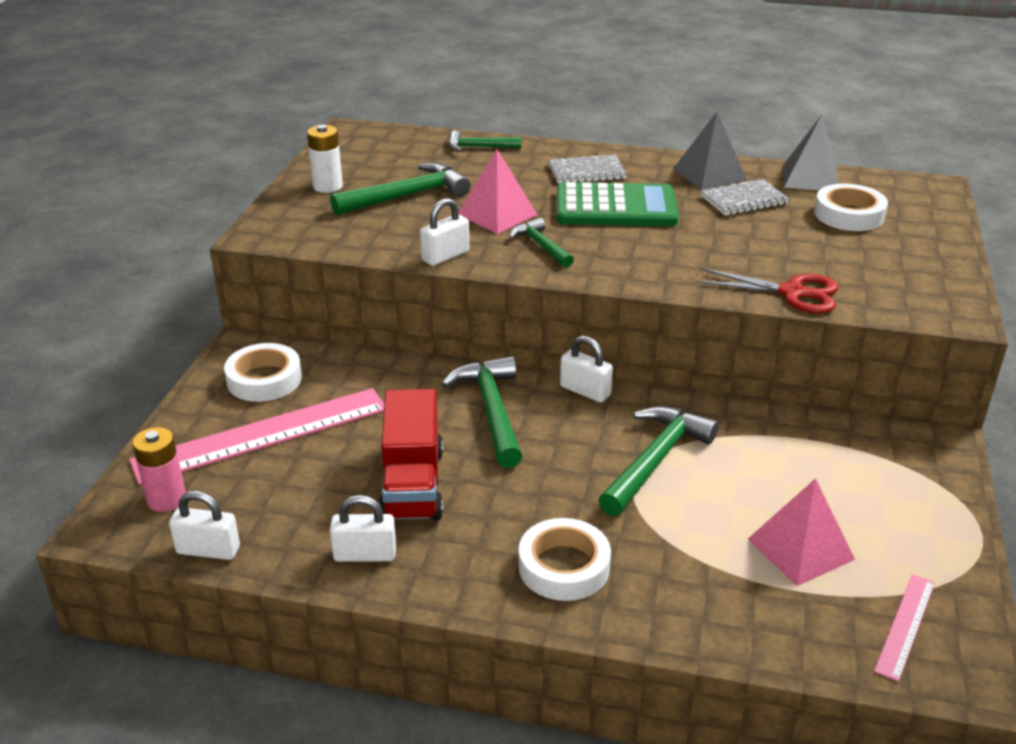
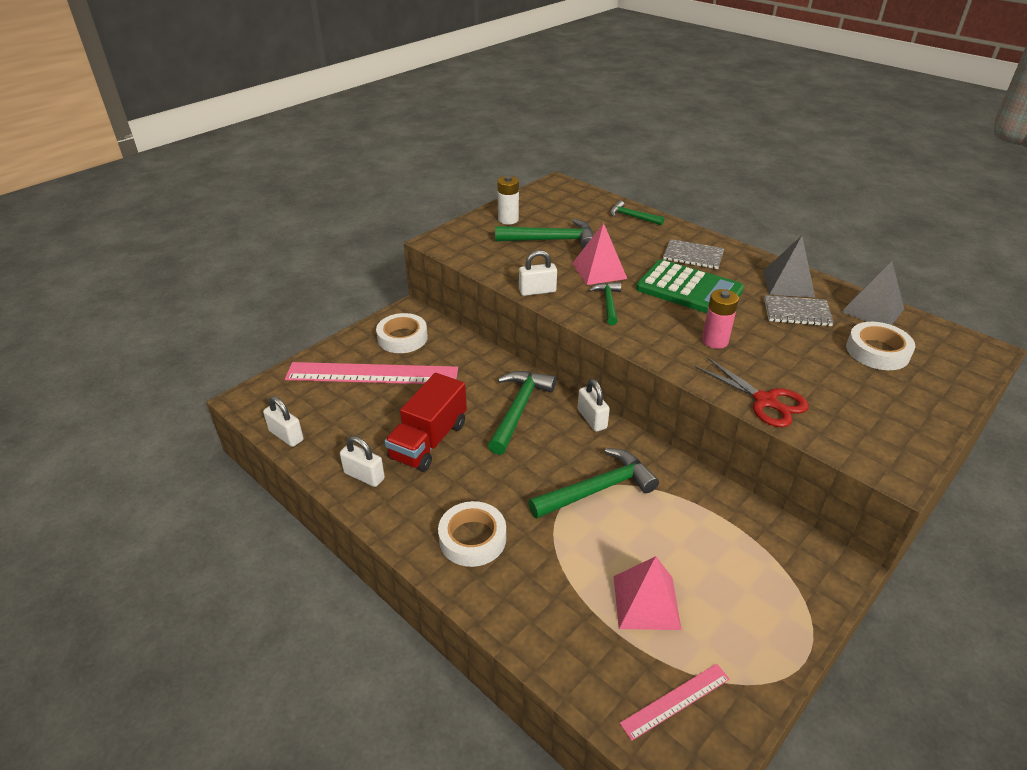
camera: 30 degrees right, 5 degrees up
pink battery [132,427,186,512] -> pink battery moved to [702,289,739,349]

